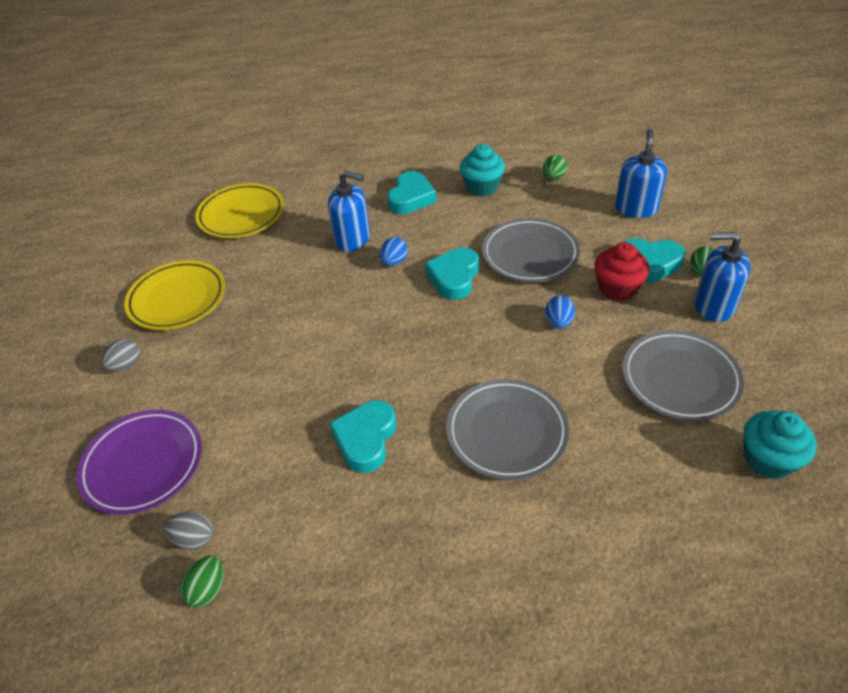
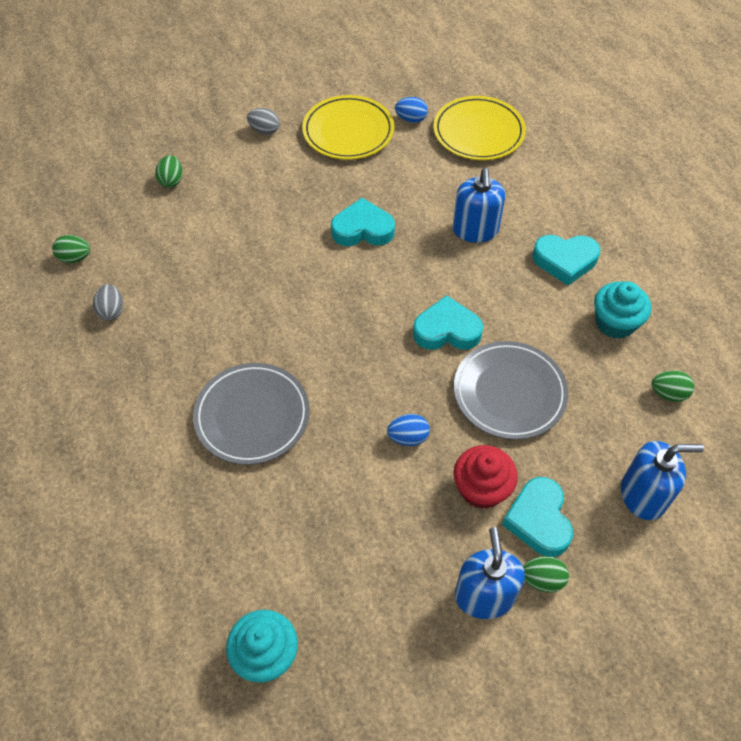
camera: 70 degrees right, 10 degrees up
purple plate [76,410,202,515] -> green egg [155,155,183,188]
grey egg [164,512,213,550] -> grey egg moved to [93,284,123,321]
turquoise heart [329,400,396,473] -> turquoise heart moved to [331,198,395,246]
blue egg [380,237,408,266] -> blue egg moved to [395,97,428,123]
grey plate [622,330,744,421] -> none

